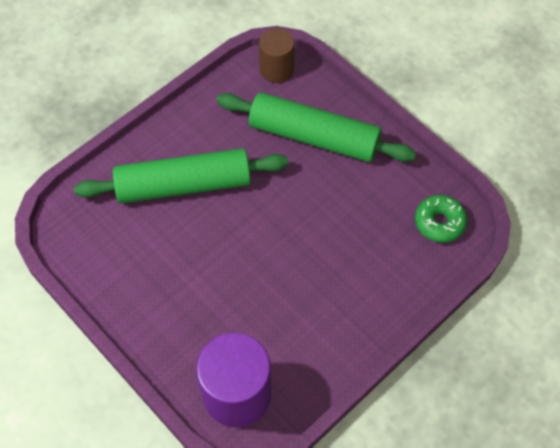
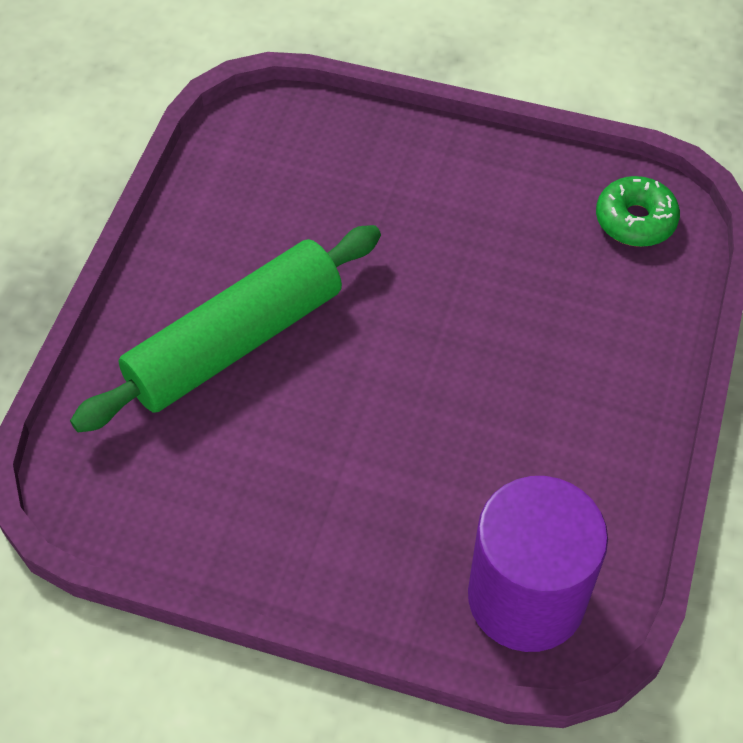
camera: 30 degrees left, 5 degrees down
green rolling pin [217,92,416,162] -> none
brown cylinder [259,28,295,83] -> none

